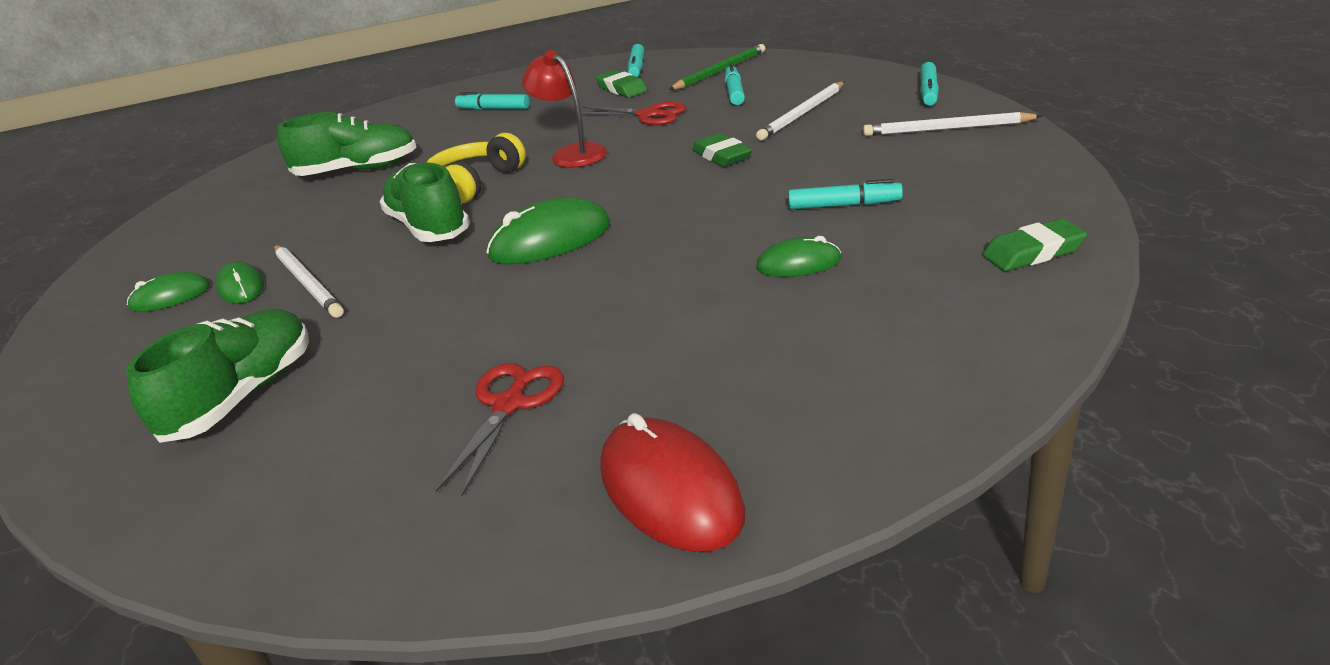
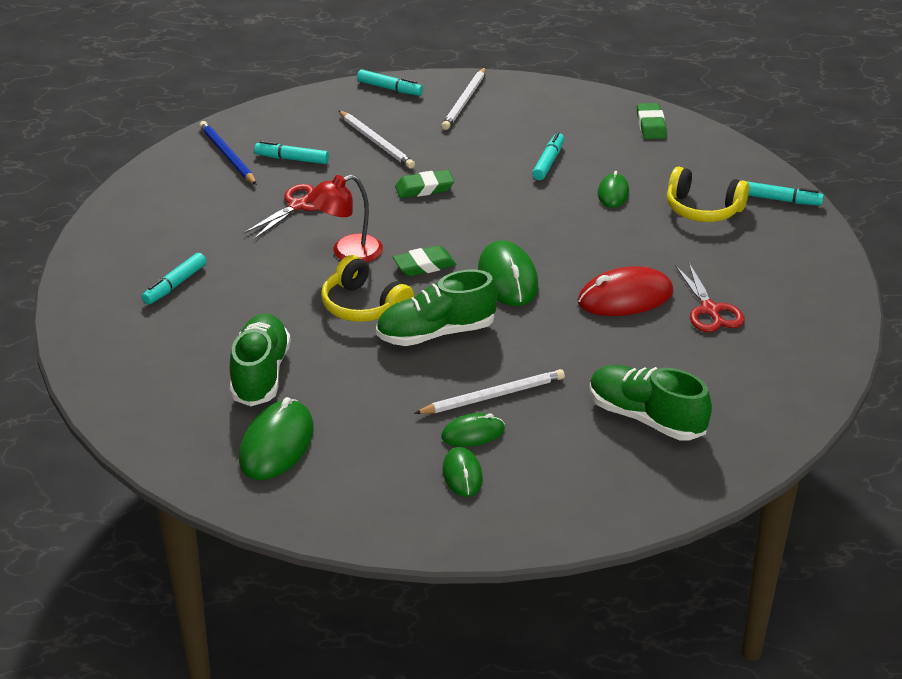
camera: 80 degrees left, 5 degrees up
red scissors [436,363,564,497] -> red scissors turned 135 degrees counterclockwise [675,263,745,332]
green eraser [595,70,647,98] -> green eraser moved to [393,245,457,276]
red mouse [601,413,745,552] -> red mouse moved to [578,266,673,316]
turquoise marker [628,44,644,77] -> turquoise marker moved to [748,182,824,206]
green pencil [669,44,765,90] -> blue pencil [199,121,257,185]
none -> green mouse [239,397,314,480]
none -> yellow headphones [667,167,749,222]

